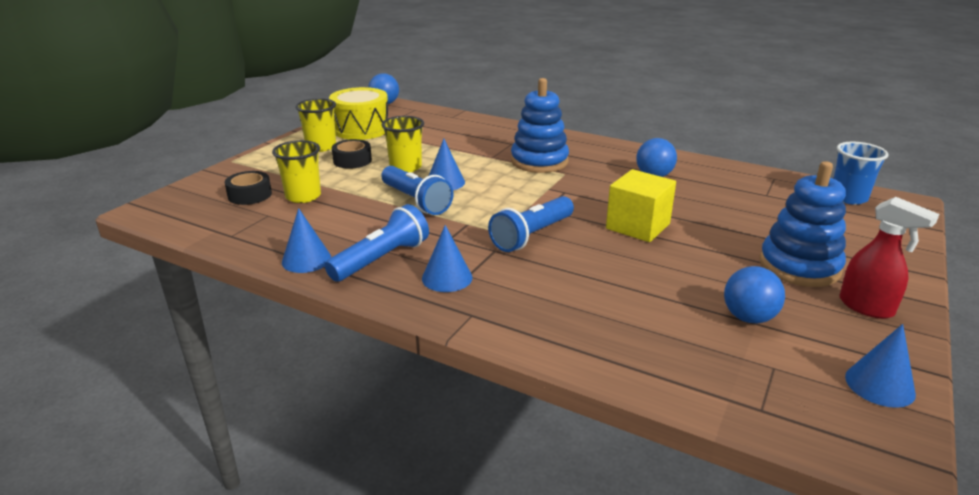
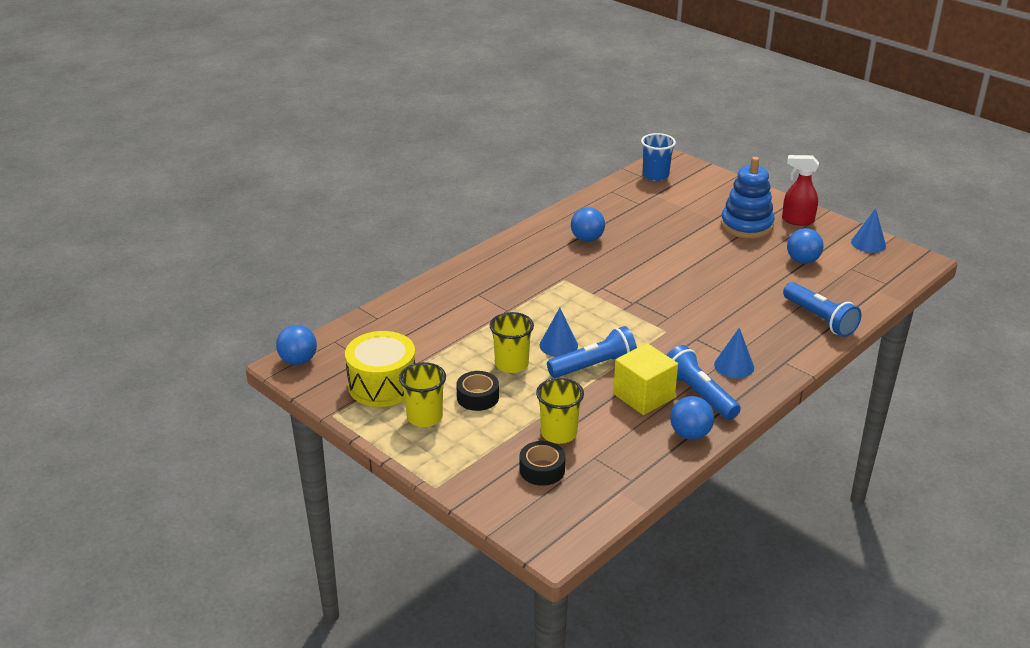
camera: 75 degrees left, 5 degrees up
blue cone [282,208,331,273] -> blue ball [670,396,714,440]
blue flashlight [488,196,574,252] -> blue flashlight moved to [783,282,861,337]
blue stacking toy [511,78,569,173] -> none
yellow cube [606,169,676,242] -> yellow cube moved to [613,343,678,415]
red spray bottle [839,197,939,319] -> red spray bottle turned 135 degrees counterclockwise [782,155,819,226]

